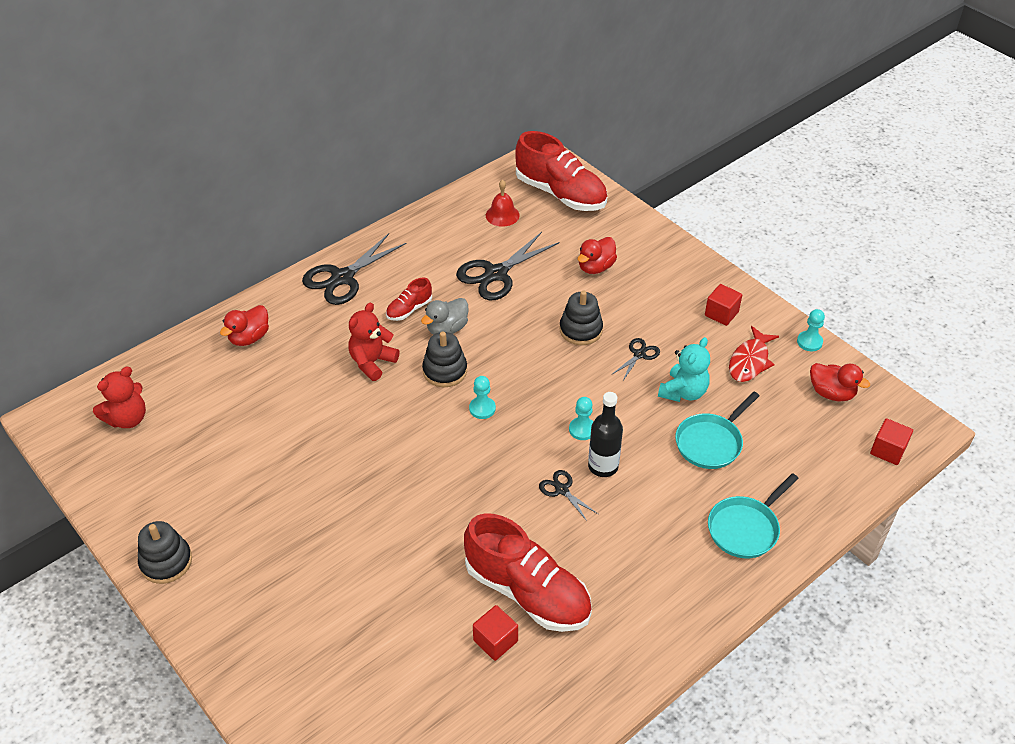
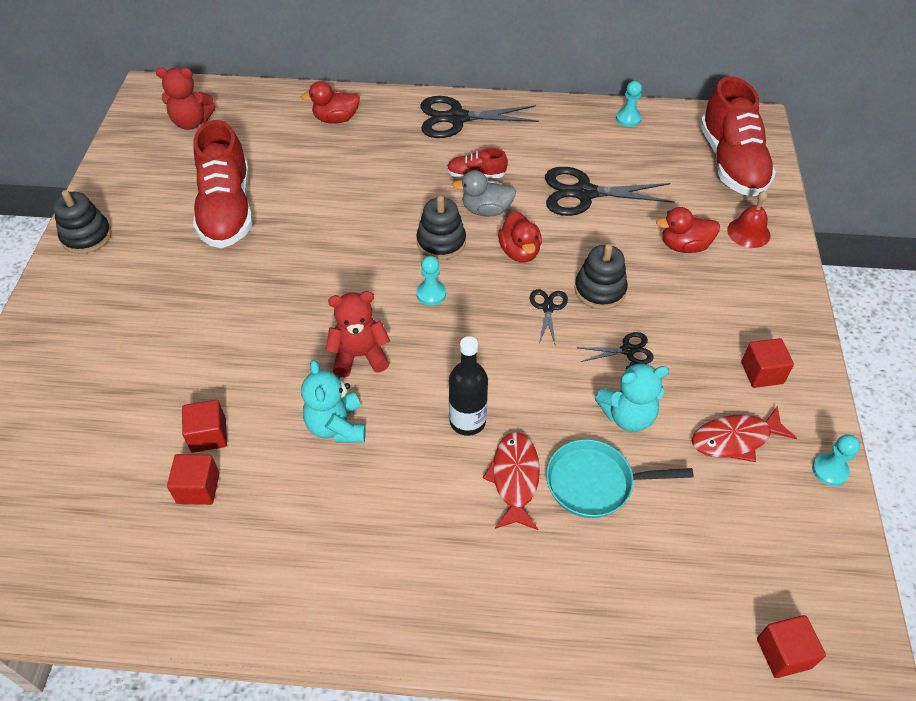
camera: 45 degrees right, 5 degrees up
red teddy bear [348,302,400,381] -> red teddy bear moved to [325,291,390,377]
red shoe [464,513,592,632] -> red shoe moved to [193,120,253,248]
red bell [486,180,520,227] -> red bell moved to [727,191,771,248]
black scissors [539,470,598,521] -> black scissors moved to [530,289,568,346]
turquoise pawn [569,397,593,440] -> turquoise pawn moved to [616,81,642,127]
turquoise pan [708,473,799,558] -> none
red duck [810,363,870,401] -> red duck moved to [498,211,542,263]
none -> red cube [182,400,227,453]
none -> turquoise teddy bear [301,360,366,443]
none -> red fish [483,432,540,530]

